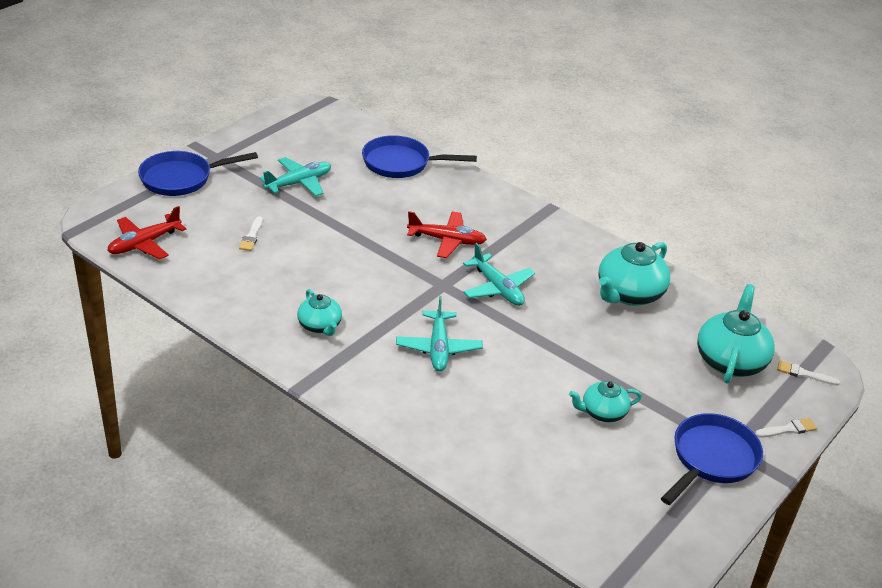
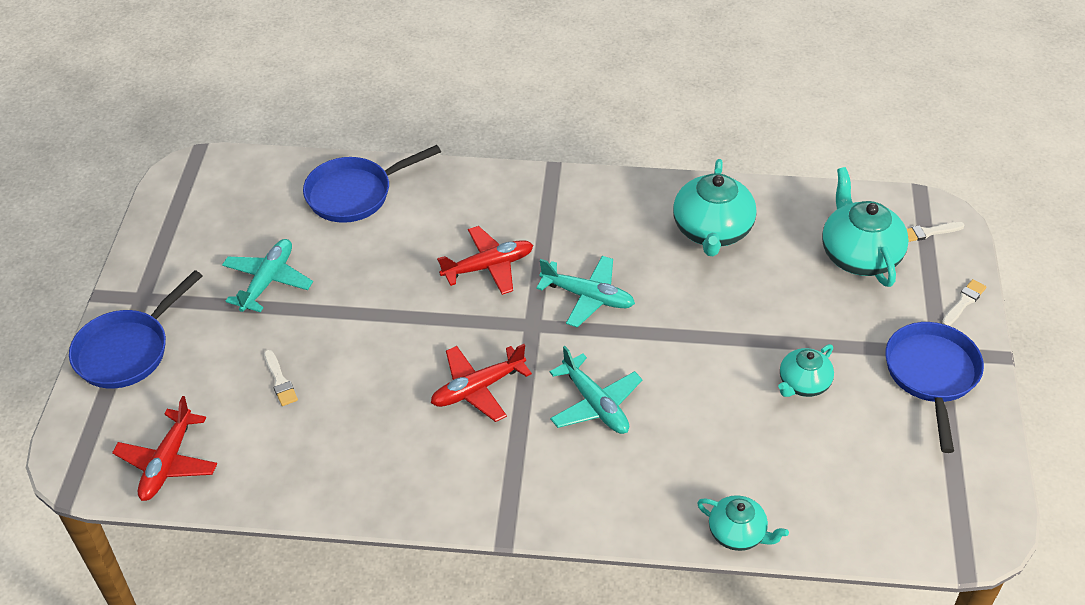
camera: 30 degrees left, 10 degrees up
turquoise teapot [297,289,342,336] -> turquoise teapot moved to [697,495,789,551]
none -> red plane [431,344,532,422]

